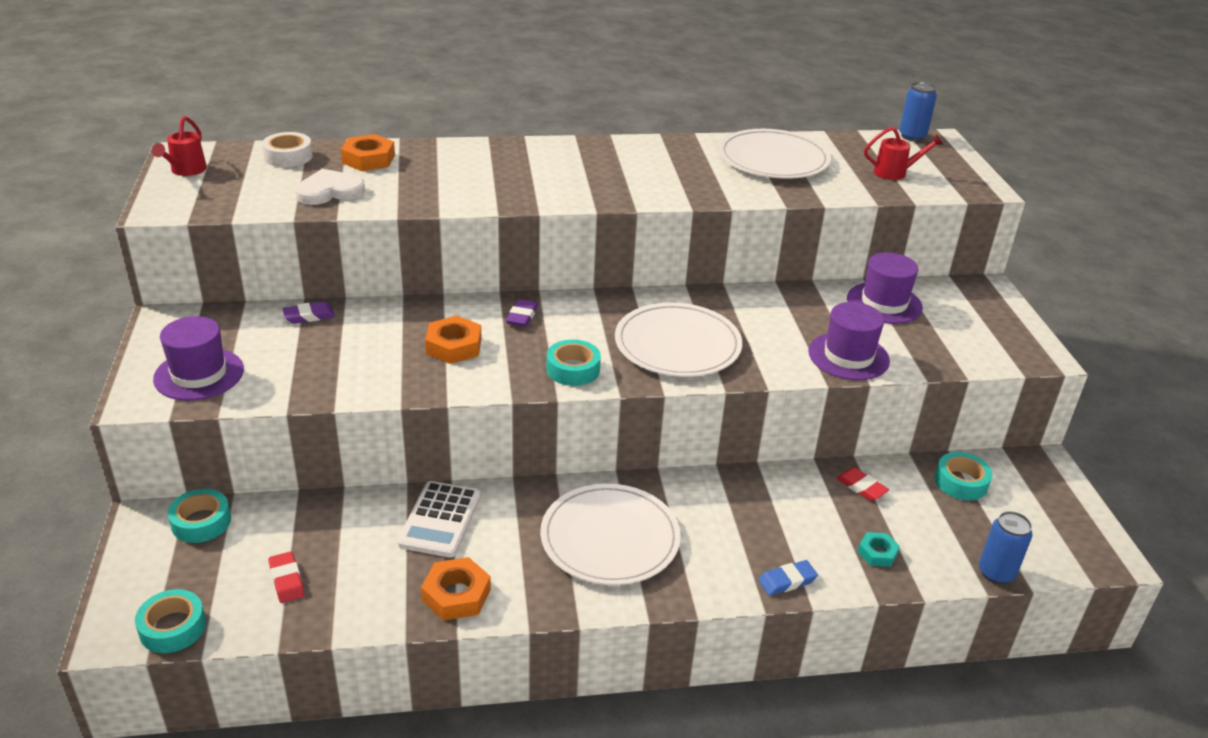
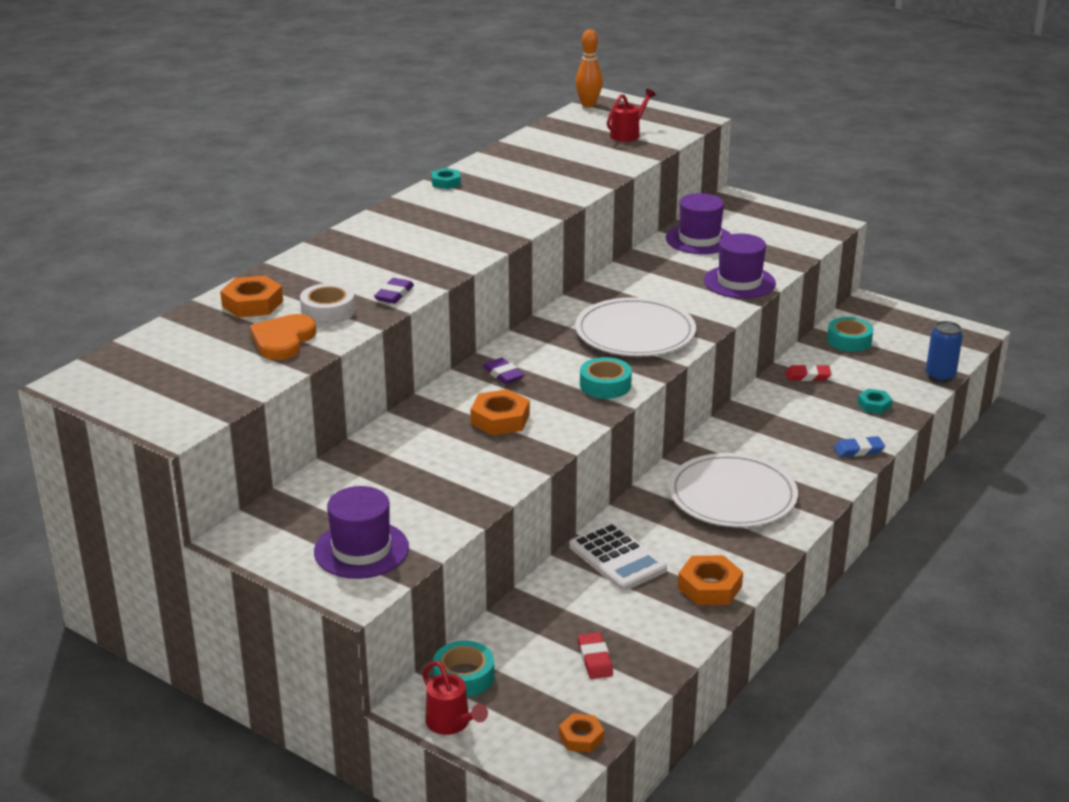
camera: 45 degrees left, 5 degrees down
turquoise tape [135,589,206,653] -> orange nut [559,713,604,753]
red watering can [152,116,207,176] -> red watering can moved to [422,661,488,735]
white tape [262,132,313,167] -> white tape moved to [300,283,355,324]
red eraser [268,551,305,603] -> red eraser turned 60 degrees clockwise [578,632,613,679]
purple eraser [283,301,335,324] -> purple eraser moved to [374,278,414,304]
white heart [295,169,365,205] -> orange heart [250,314,316,360]
white plate [718,129,831,179] -> none
blue eraser [758,560,818,596] -> blue eraser turned 60 degrees clockwise [834,436,885,457]
blue can [899,82,937,141] -> orange bowling pin [575,29,603,107]
none -> turquoise nut [431,168,461,189]

